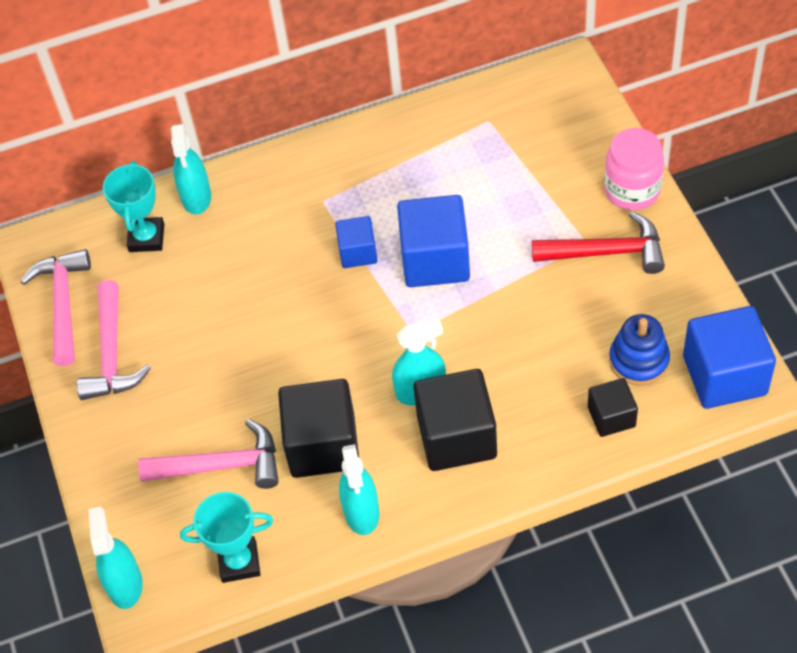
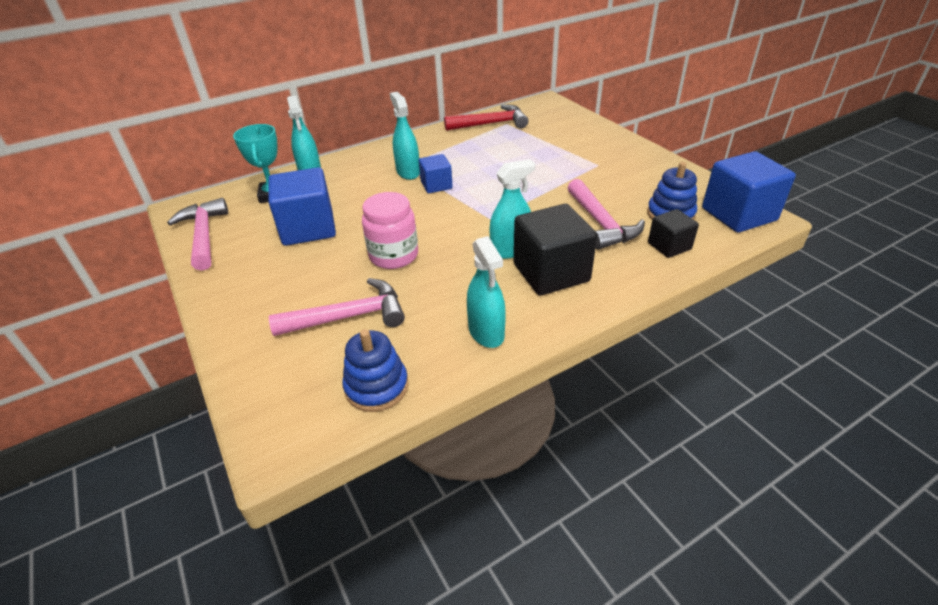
camera: 15 degrees left, 15 degrees down
pink hammer [77,280,151,400] -> pink hammer moved to [567,179,645,249]
turquoise spray bottle [89,507,143,609] -> turquoise spray bottle moved to [390,92,420,180]
turquoise trophy [180,492,273,583] -> blue stacking toy [342,329,408,412]
black cube [278,379,359,478] -> none
blue cube [397,195,470,287] -> blue cube moved to [269,167,336,246]
red hammer [532,211,665,274] -> red hammer moved to [444,104,528,131]
pink jar [604,128,664,210] -> pink jar moved to [362,192,418,269]

